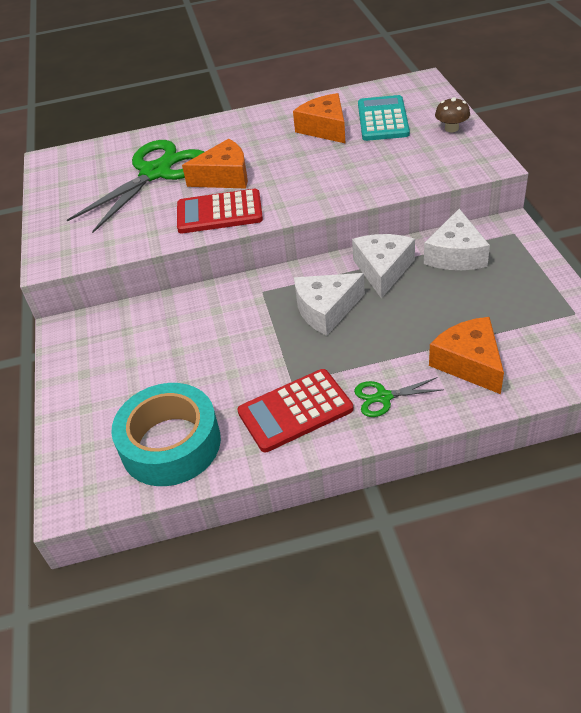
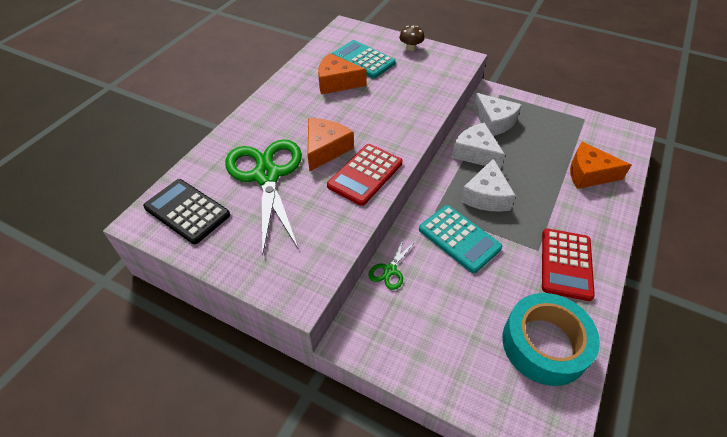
camera: 55 degrees left, 5 degrees up
green scissors [354,377,444,417] -> green scissors moved to [368,237,416,290]
none -> black calculator [143,179,230,244]
none -> turquoise calculator [419,205,502,273]

